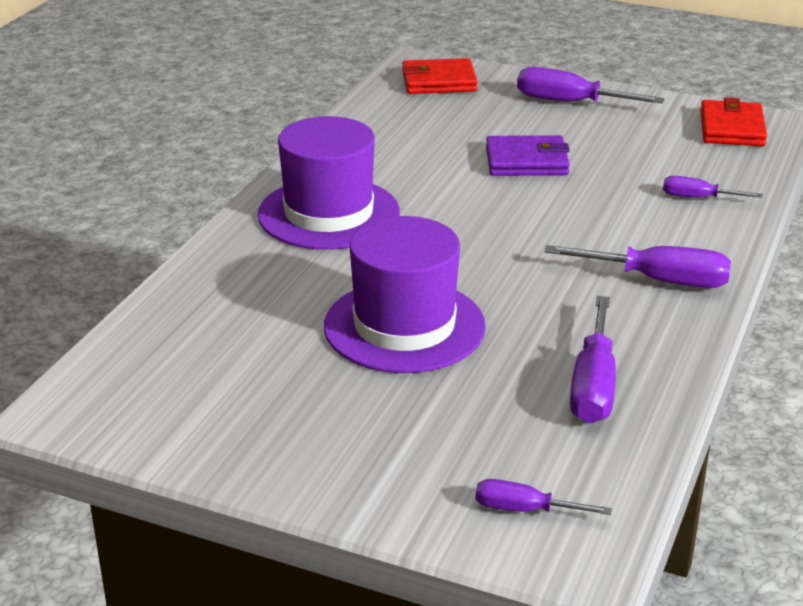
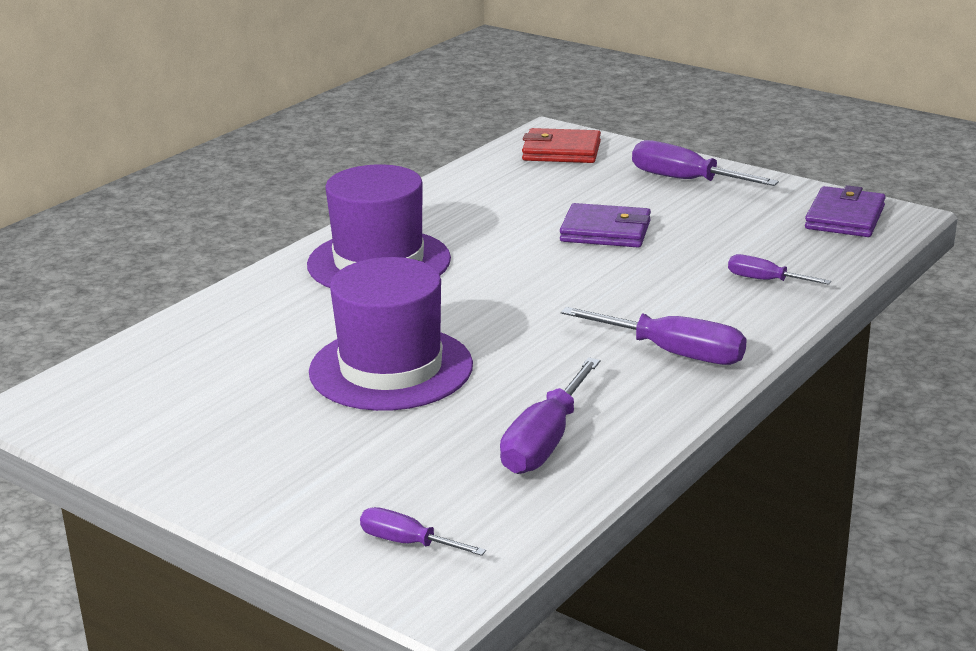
camera: 15 degrees right, 5 degrees down
red wallet [700,98,767,146] -> purple wallet [805,185,886,237]

